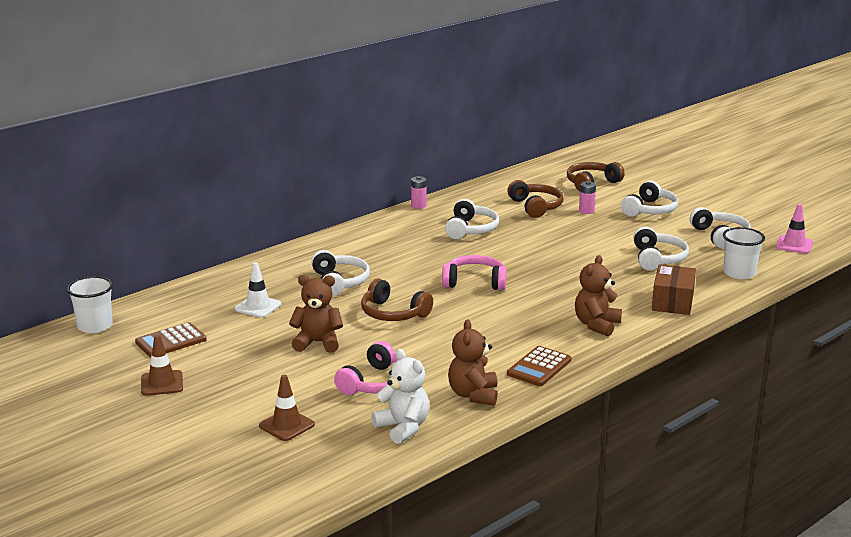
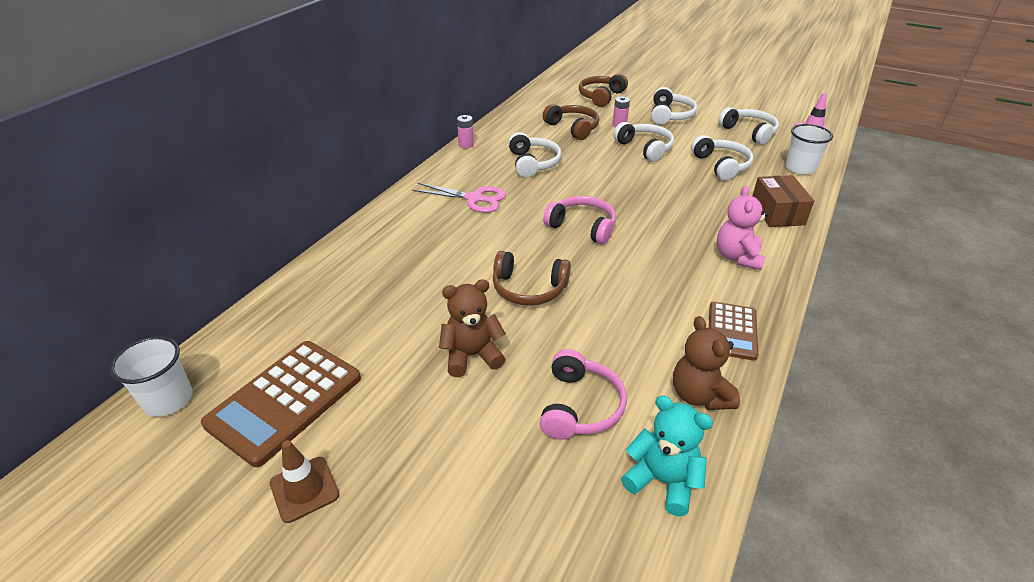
camera: 20 degrees left, 15 degrees up
brown calculator [135,322,207,357] -> brown calculator [201,341,361,467], size x1.66
white traffic cone [235,262,281,318] -> none
brown traffic cone [259,375,315,441] -> none
white headphones [311,250,370,296] -> white headphones moved to [614,122,674,162]
white teddy bear [371,349,429,444] -> turquoise teddy bear [621,395,713,516]
pink headphones [442,255,507,290] -> pink headphones turned 45 degrees clockwise [543,196,616,244]
brown teddy bear [575,255,622,336] -> pink teddy bear [717,186,769,270]
none -> pink scissors [413,183,506,213]

